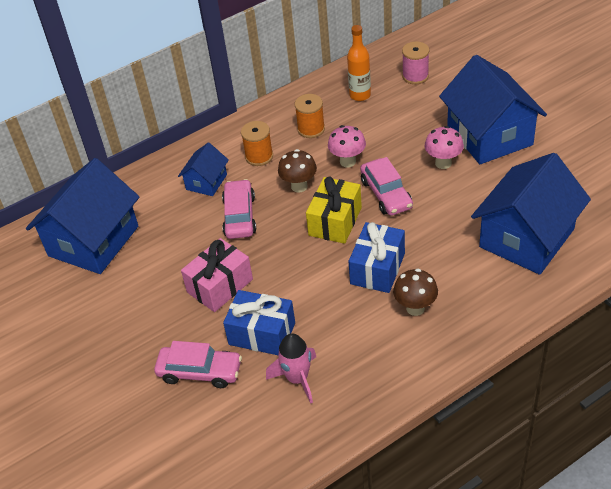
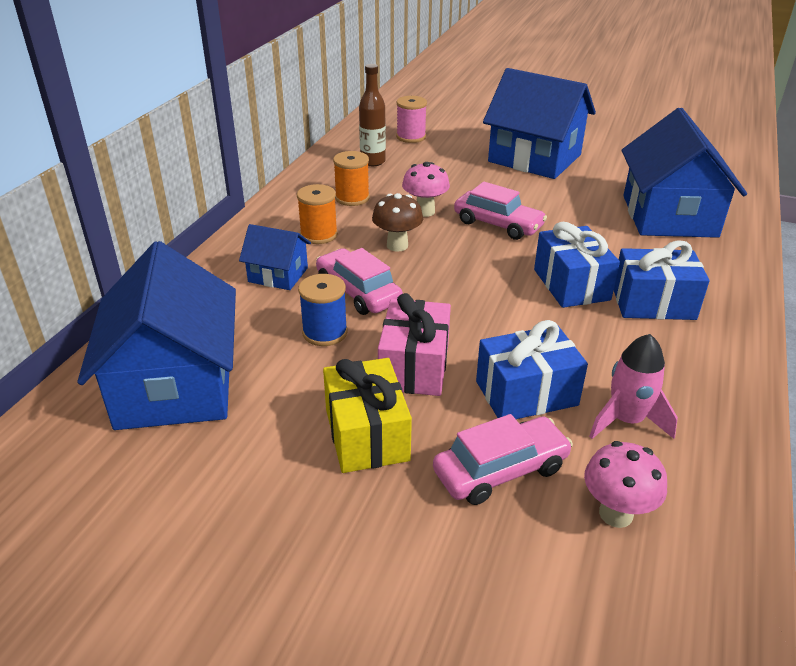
camera: 40 degrees left, 10 degrees down
blue house [178,142,229,196] -> blue house turned 60 degrees counterclockwise [239,224,311,290]
yellow gift [306,176,362,244] -> yellow gift moved to [323,358,412,473]
orange bottle [347,25,371,101] -> brown bottle [359,64,386,166]
brown mushroom [393,269,438,316] -> blue gift [614,240,709,320]
pink mushroom [425,126,464,169] -> pink mushroom moved to [584,441,667,528]
none -> blue spool [298,274,348,346]

